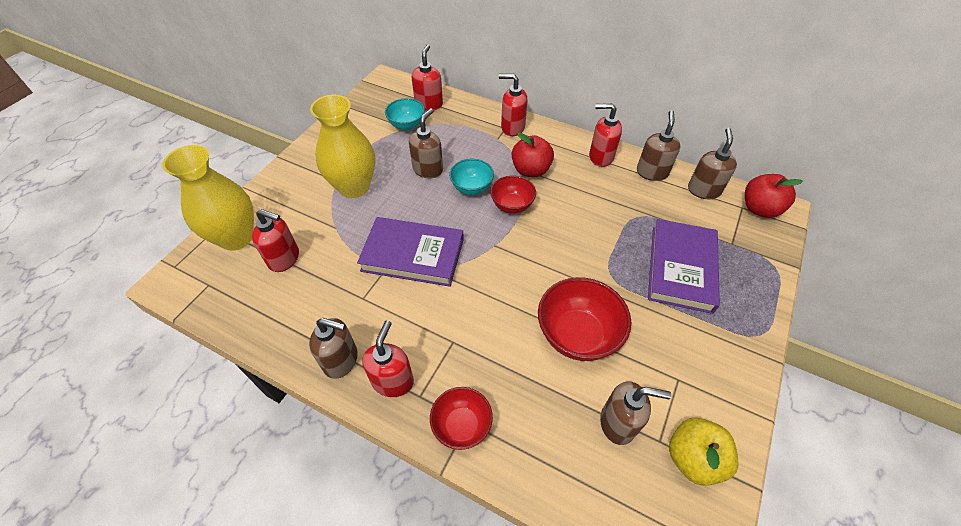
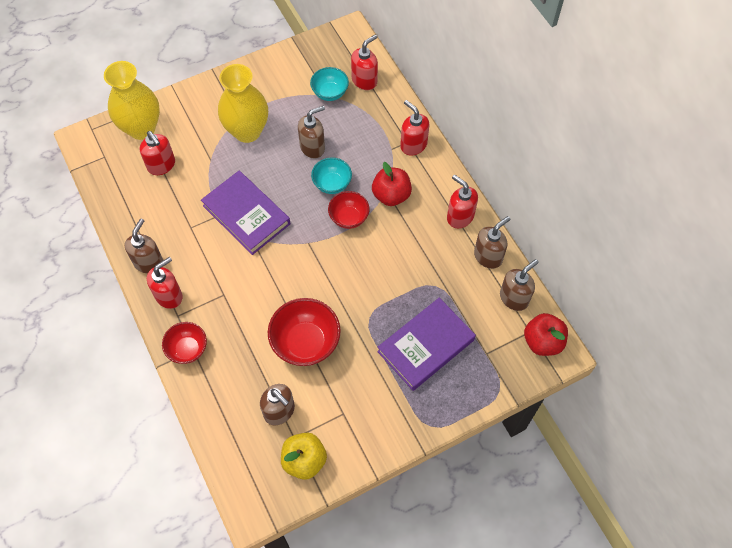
camera: 35 degrees right, 10 degrees up
brown soap dispenser [309,318,358,379] -> brown soap dispenser turned 120 degrees counterclockwise [125,218,163,274]

